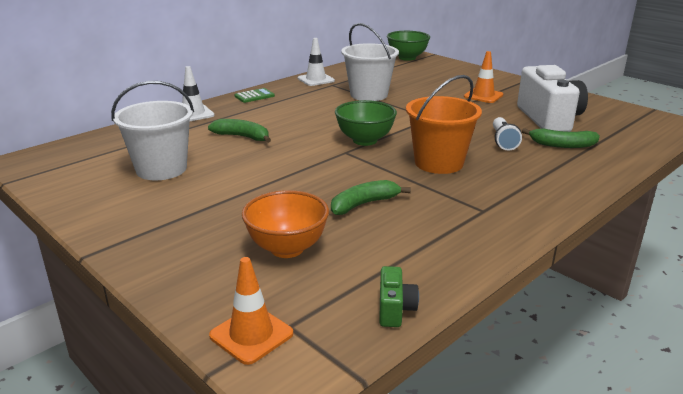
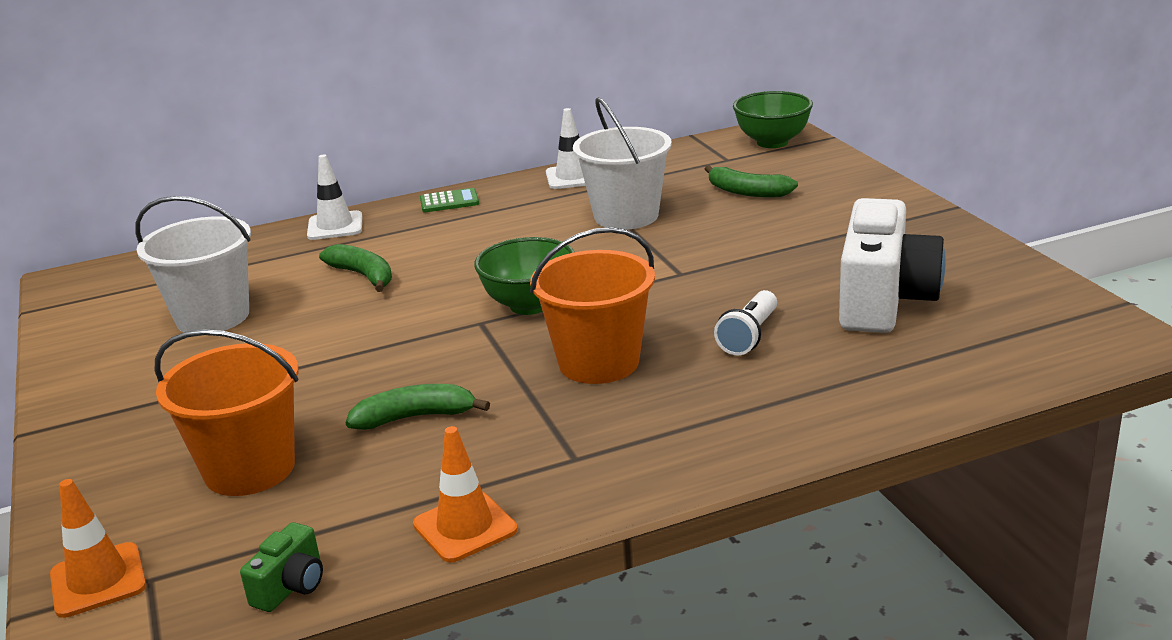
camera: 25 degrees right, 0 degrees up
orange bowl [242,190,329,258] -> orange bucket [155,329,299,496]
orange traffic cone [464,51,503,103] -> orange traffic cone moved to [413,426,518,562]
green banana [522,128,600,148] -> green banana moved to [705,165,798,197]

